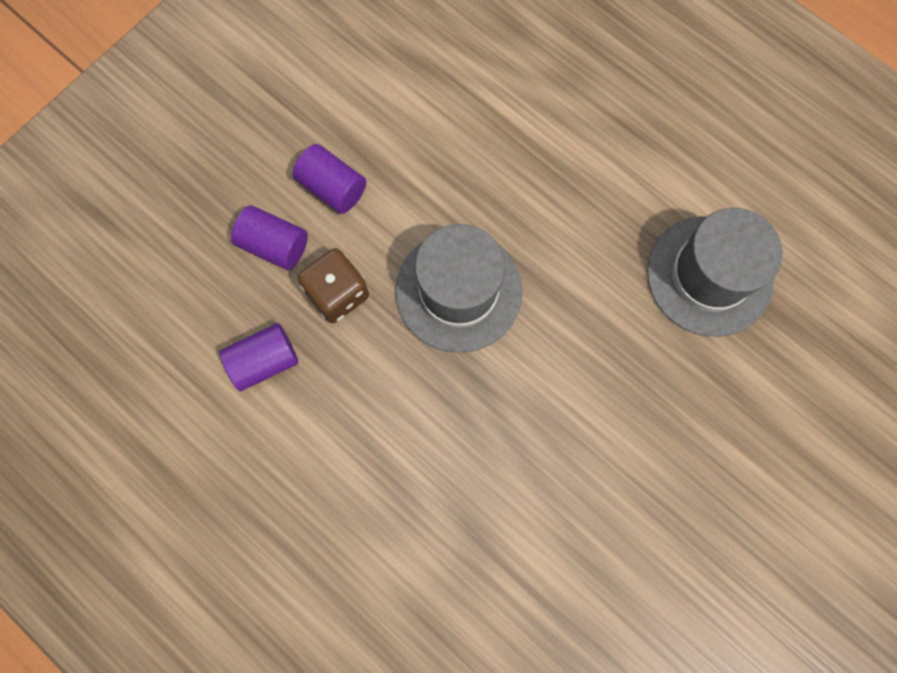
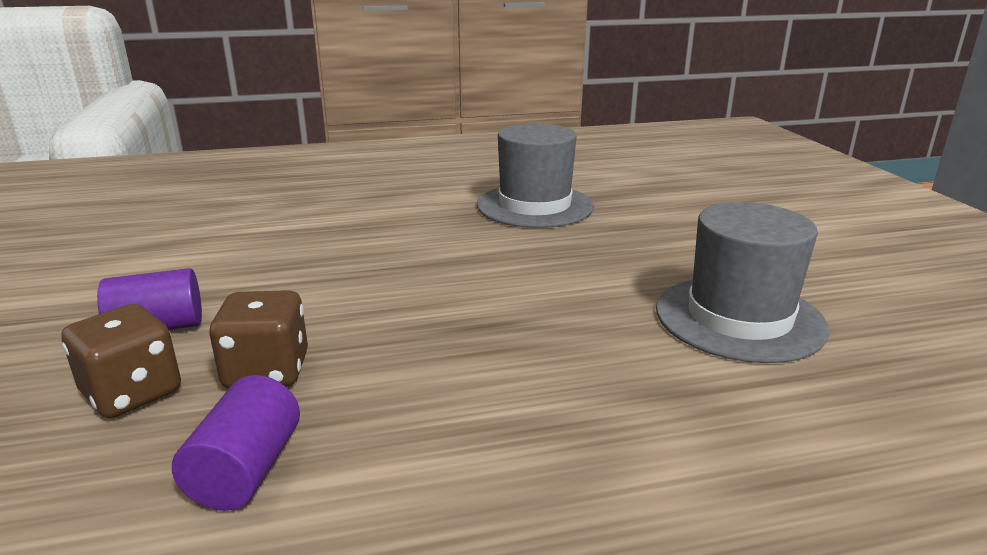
camera: 55 degrees left, 50 degrees down
purple cylinder [231,206,308,270] -> brown dice [62,304,181,418]
grey hat [395,224,522,353] -> grey hat moved to [656,202,829,363]

